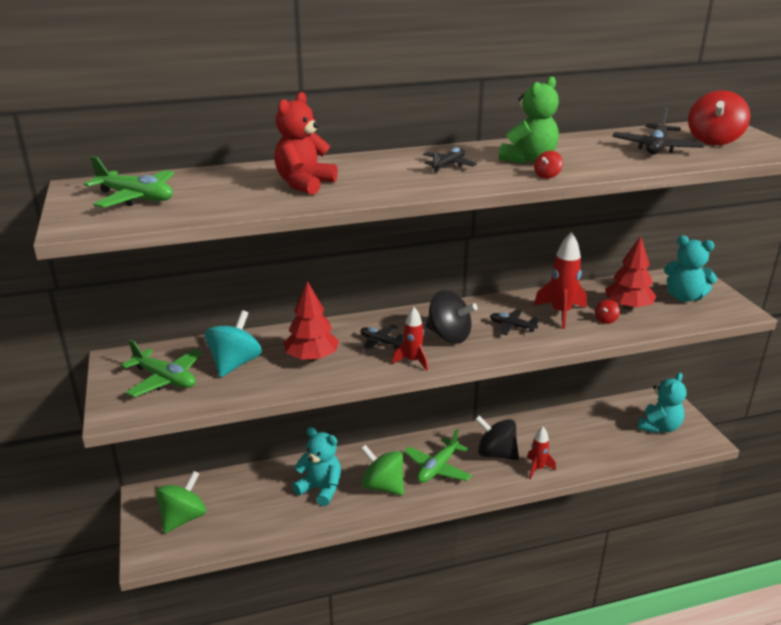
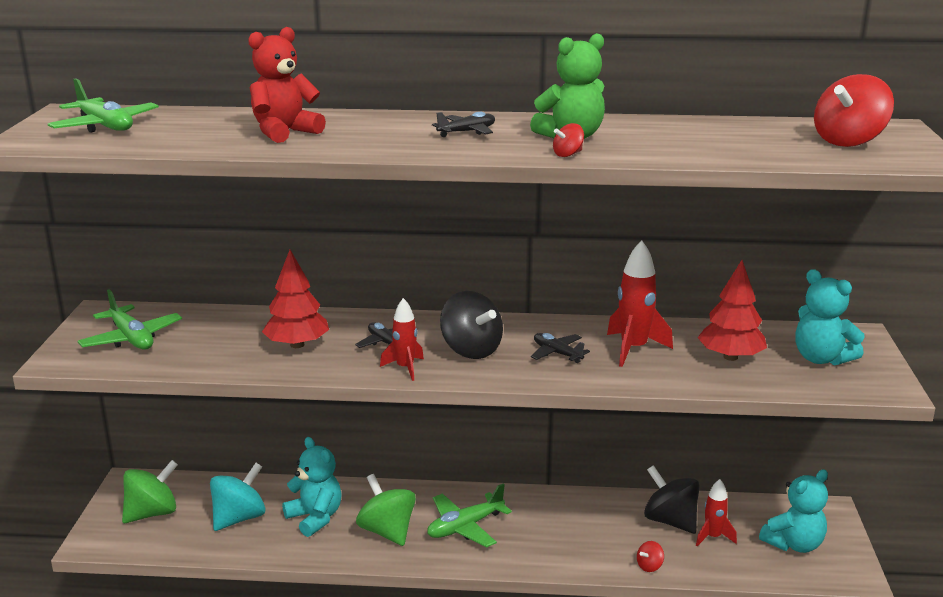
camera: 20 degrees right, 5 degrees down
turquoise spinning top [205,310,262,377] -> turquoise spinning top moved to [210,463,266,531]
black spinning top [475,416,519,460] -> black spinning top moved to [644,465,700,534]
red rocket [527,427,556,479] -> red rocket moved to [696,479,737,546]
red spinning top [595,300,620,324] -> red spinning top moved to [637,541,664,572]
black plane [612,107,705,155] -> none

